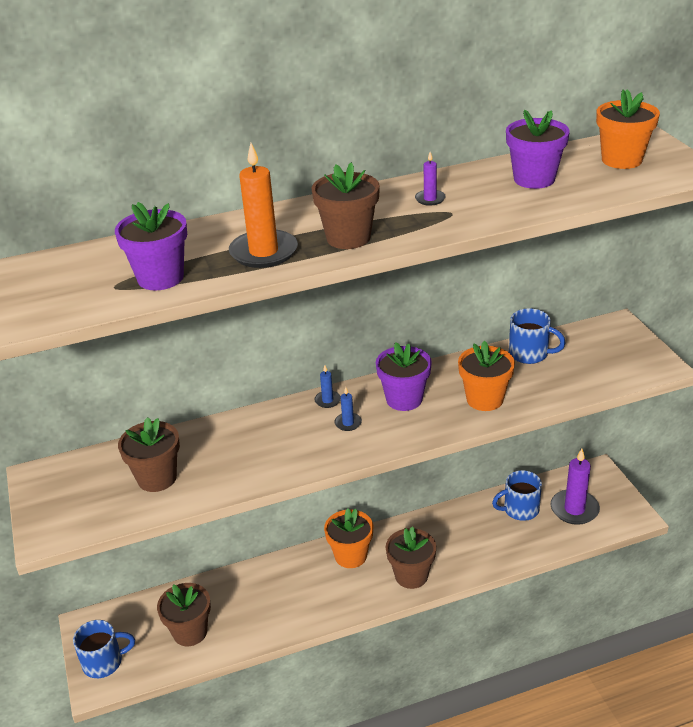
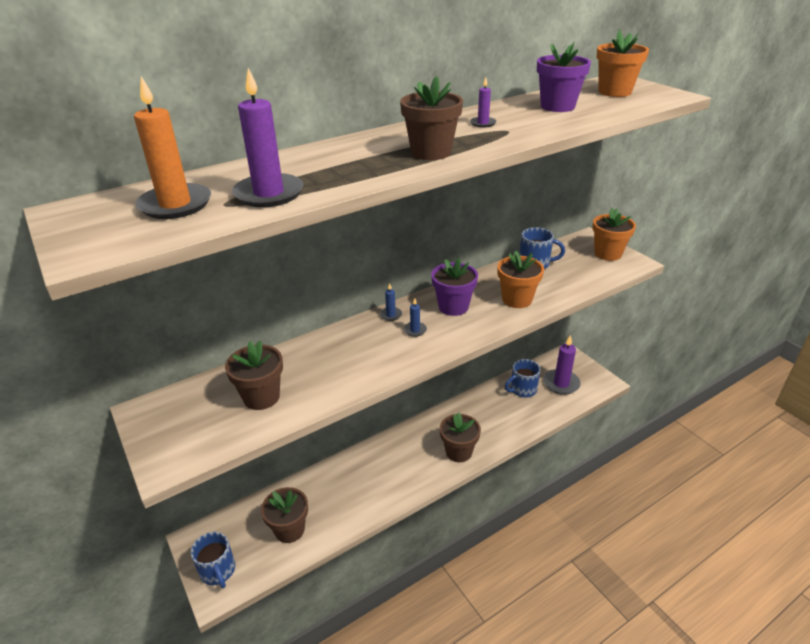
camera: 15 degrees left, 0 degrees up
blue mug [73,620,135,678] -> blue mug turned 90 degrees clockwise [191,532,235,588]
purple flower pot [115,202,187,290] -> purple candle [232,68,303,207]
orange candle [229,143,298,268] -> orange candle moved to [134,76,211,219]
orange flower pot [324,508,373,568] -> orange flower pot moved to [593,208,636,261]

